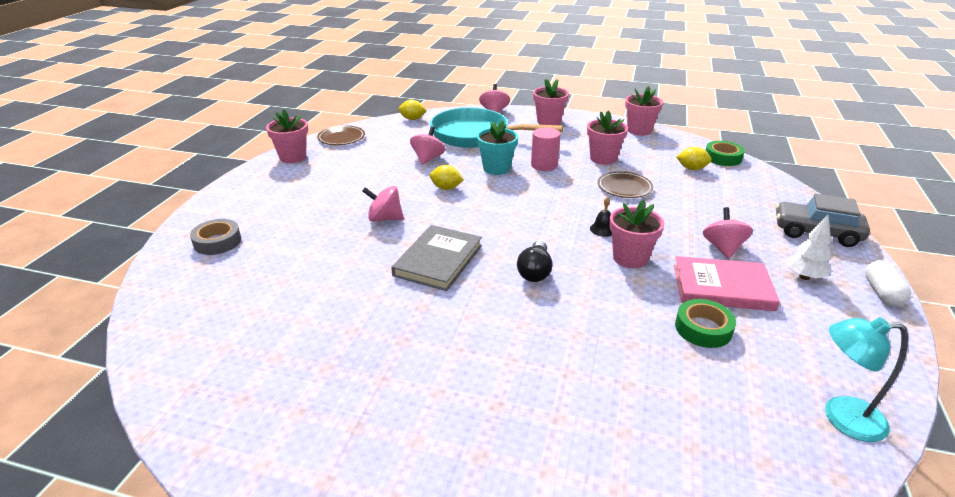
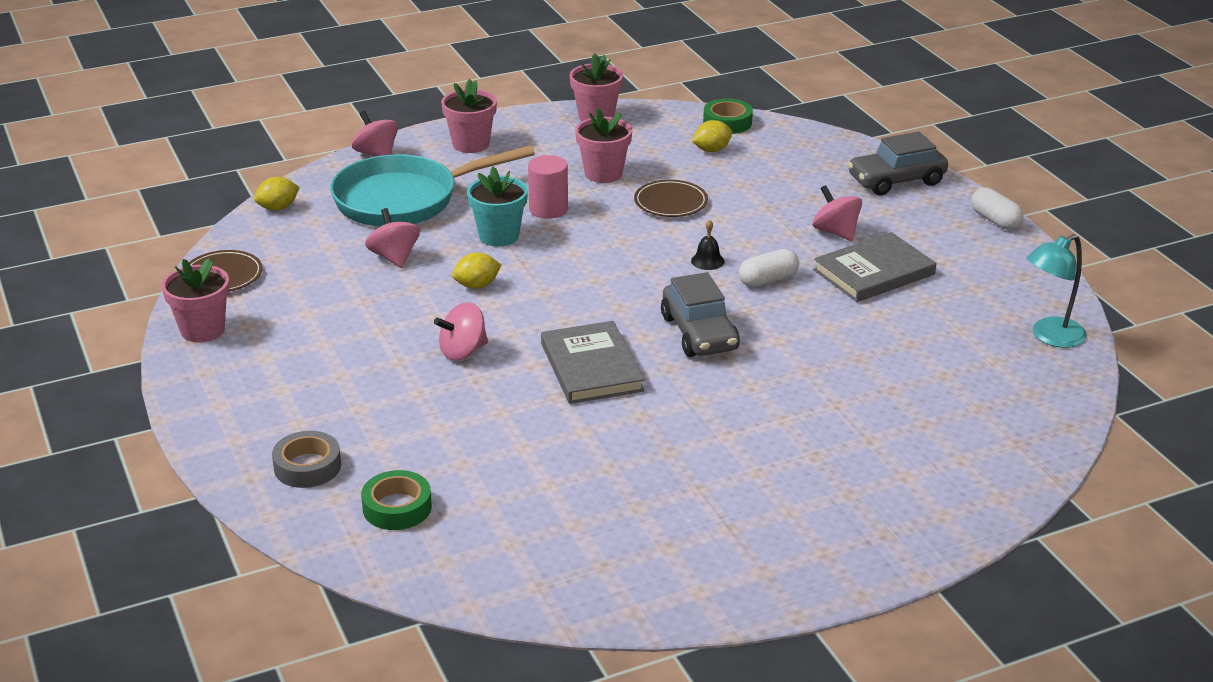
camera: 40 degrees left, 0 degrees up
black light bulb [517,241,552,282] -> grey car [661,272,740,357]
pink flower pot [609,200,665,268] -> white capsule [739,249,799,287]
pink book [674,256,780,311] -> grey book [813,232,937,302]
green tape [675,299,736,348] -> green tape moved to [361,470,432,530]
white tree [787,215,831,280] -> none

